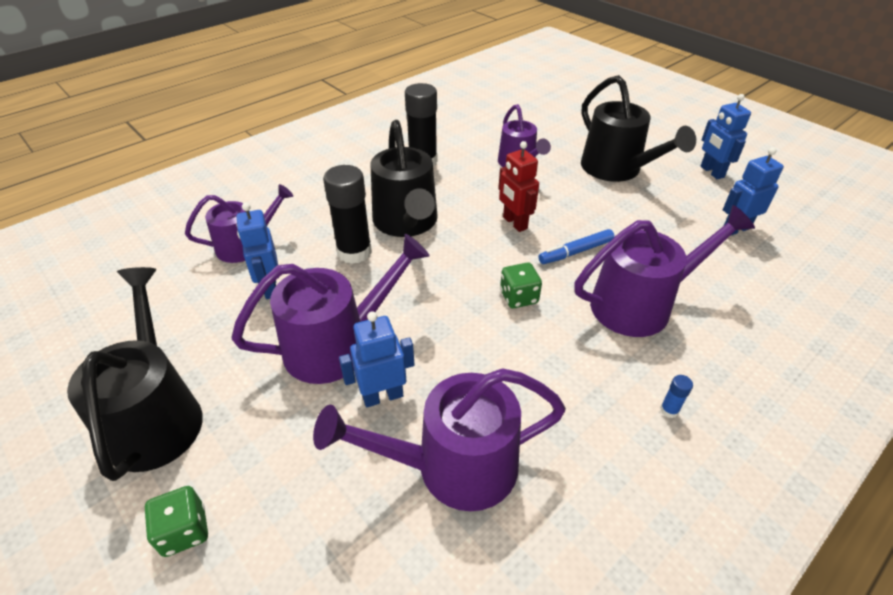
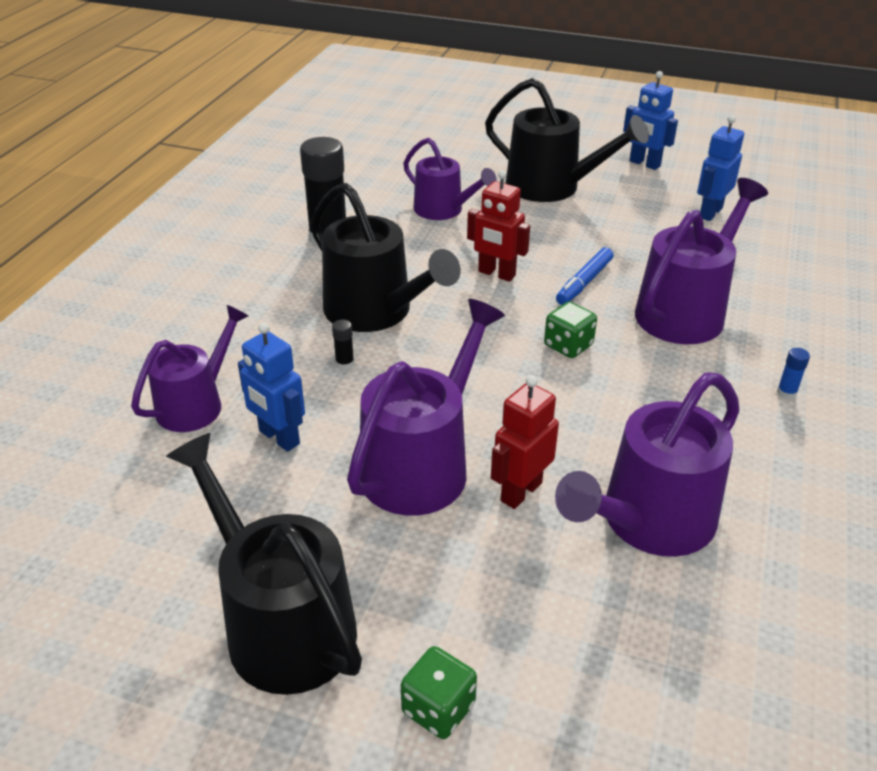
camera: 30 degrees left, 5 degrees down
black glue stick [323,165,372,264] -> black glue stick [332,319,354,370], size x0.40
blue robot [339,311,414,407] -> red robot [491,375,559,509]

